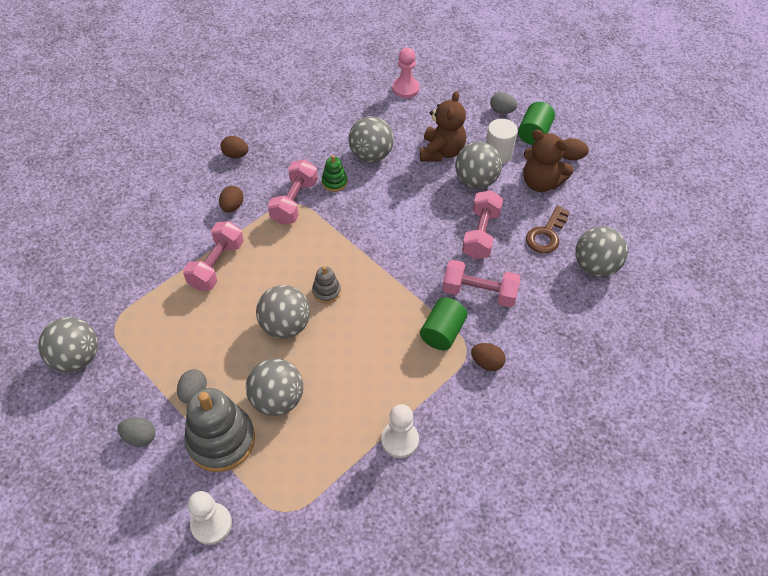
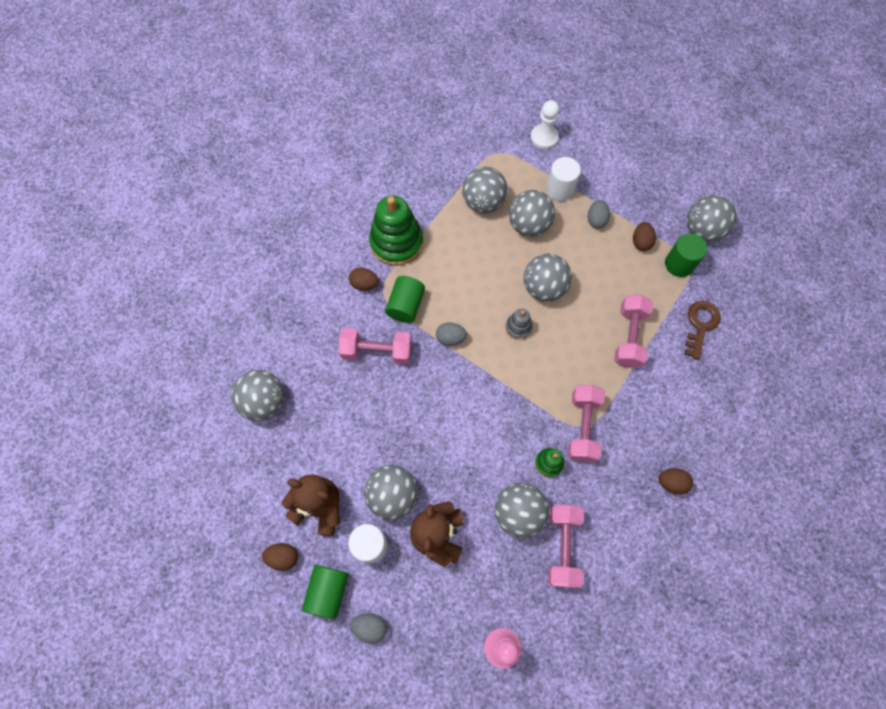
camera: 170 degrees right, 15 degrees up
grey egg [117,417,155,447] -> grey egg moved to [436,323,467,346]
grey stacking toy [184,388,255,472] -> white cylinder [546,157,581,201]
brown egg [219,186,244,212] -> brown egg moved to [633,222,656,251]
white pawn [381,404,419,458] -> none
pink dumbbell [462,190,503,259] -> pink dumbbell moved to [548,505,584,588]
brown key [526,206,570,253] -> brown key moved to [685,301,721,360]
none -> green stacking toy [369,196,423,266]
none -> grey ball [462,166,507,213]
none -> green cylinder [665,234,707,277]

